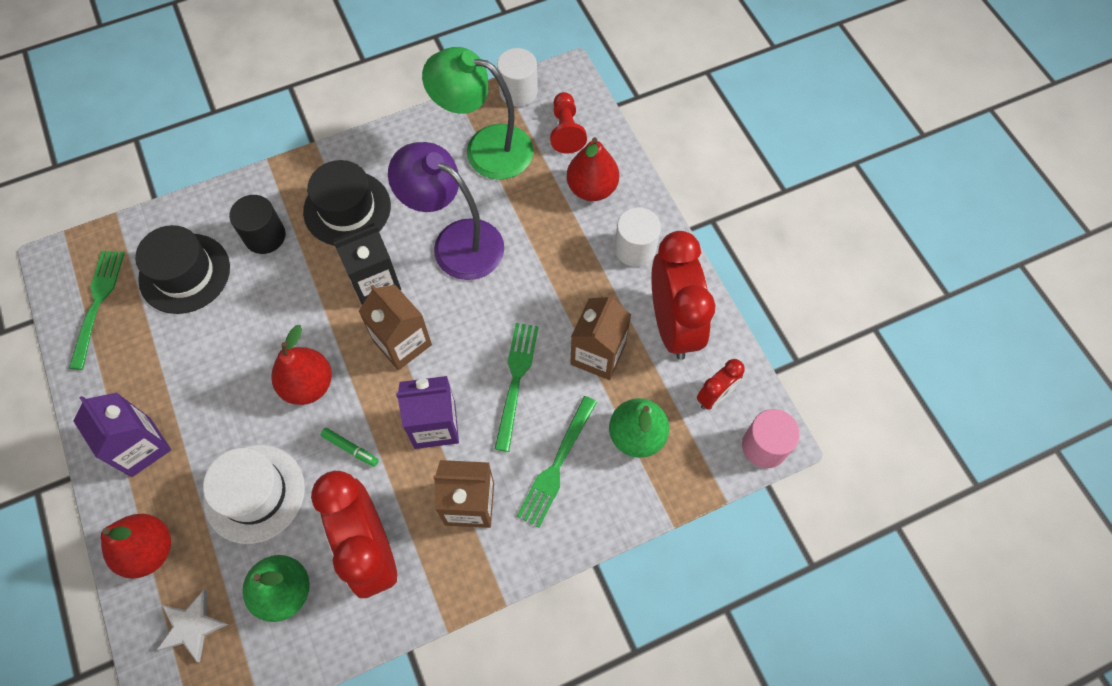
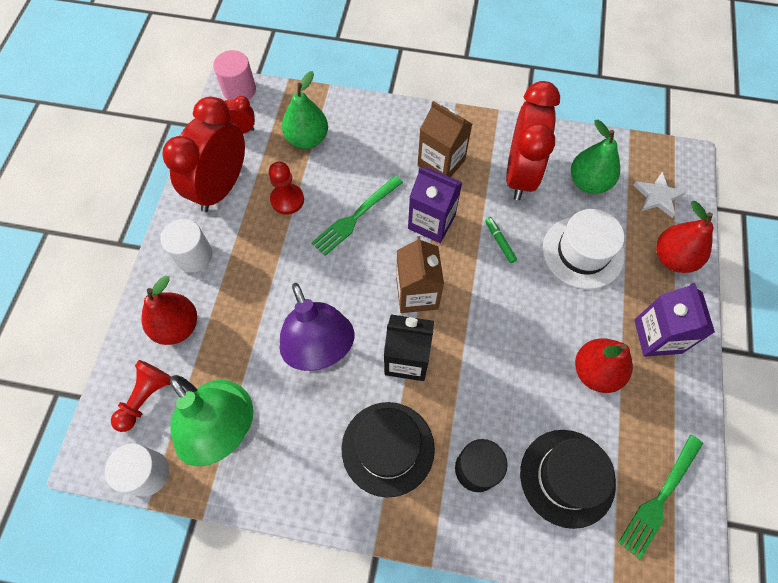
camera: 145 degrees left, 0 degrees up
red pear [271,325,332,405] -> red pear moved to [575,338,633,393]
green fork [517,396,597,528] -> none
brown carton [570,293,631,380] -> red pawn [269,162,304,215]

